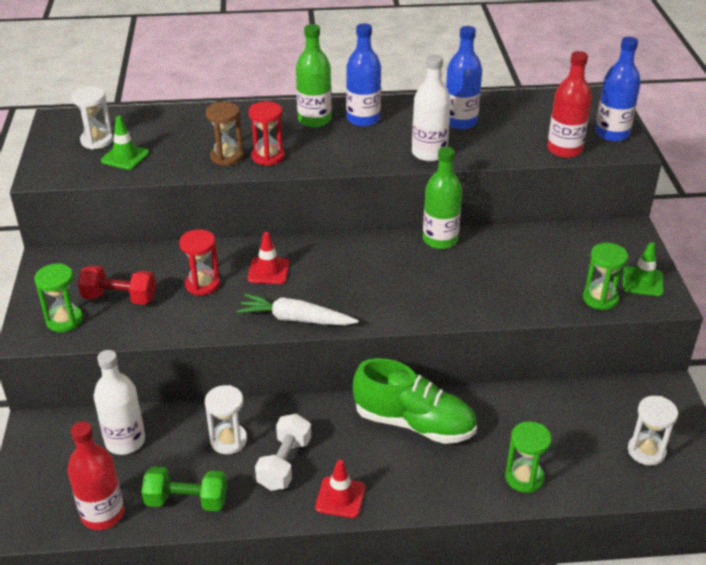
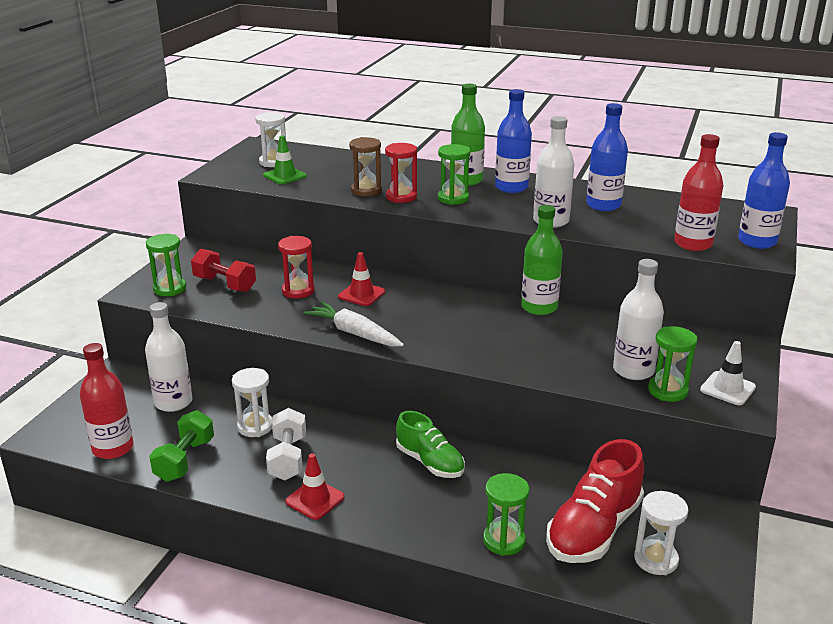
camera: 25 degrees right, 10 degrees down
green dumbbell [141,466,227,511] -> green dumbbell turned 75 degrees clockwise [149,410,214,482]
white dumbbell [255,414,311,491] -> white dumbbell turned 45 degrees counterclockwise [266,408,306,480]
green shoe [353,358,477,444] -> green shoe [396,411,465,478], size x0.65
green traffic cone [623,242,663,296] -> white traffic cone [700,341,756,405]
none -> green hourglass [438,144,470,205]
none -> red shoe [546,439,644,563]
none -> white bottle [613,259,664,380]

